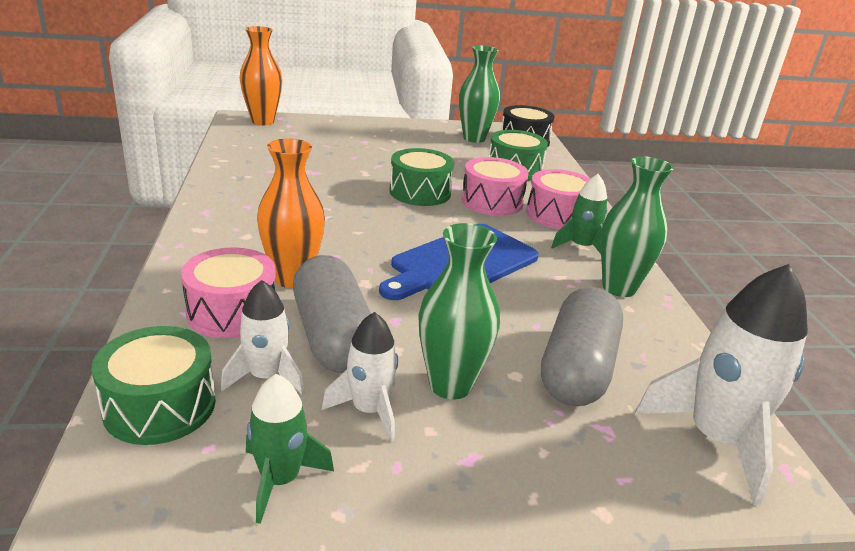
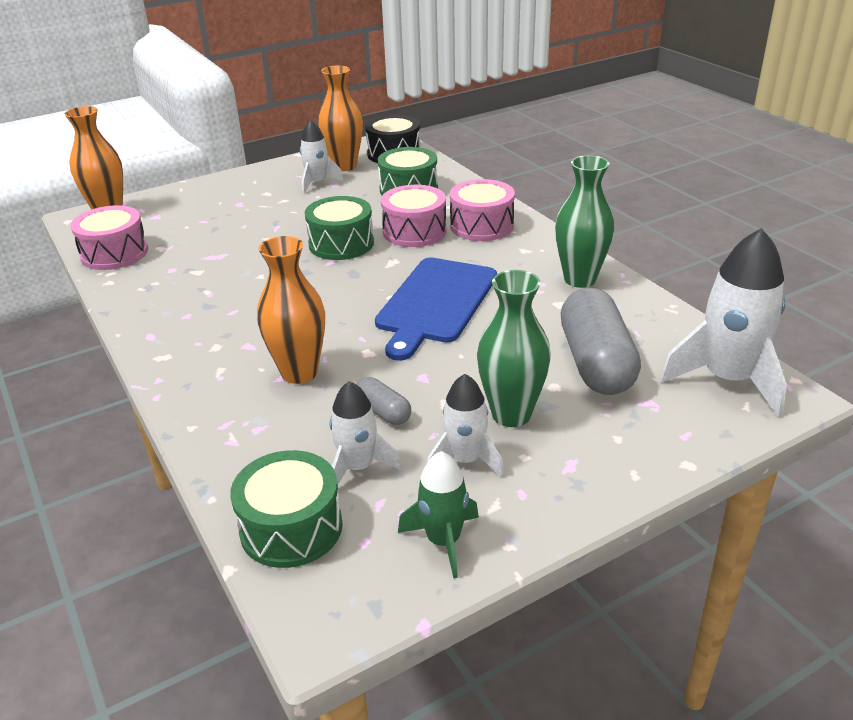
camera: 20 degrees left, 5 degrees up
pink drum [181,247,276,338] -> pink drum moved to [70,205,148,270]
grey capsule [293,255,371,373] -> grey capsule [356,377,411,425], size x0.47
green vase [459,45,500,143] -> orange vase [318,66,363,171]
green rocket [551,174,607,254] -> none
none -> white rocket [300,119,344,194]

